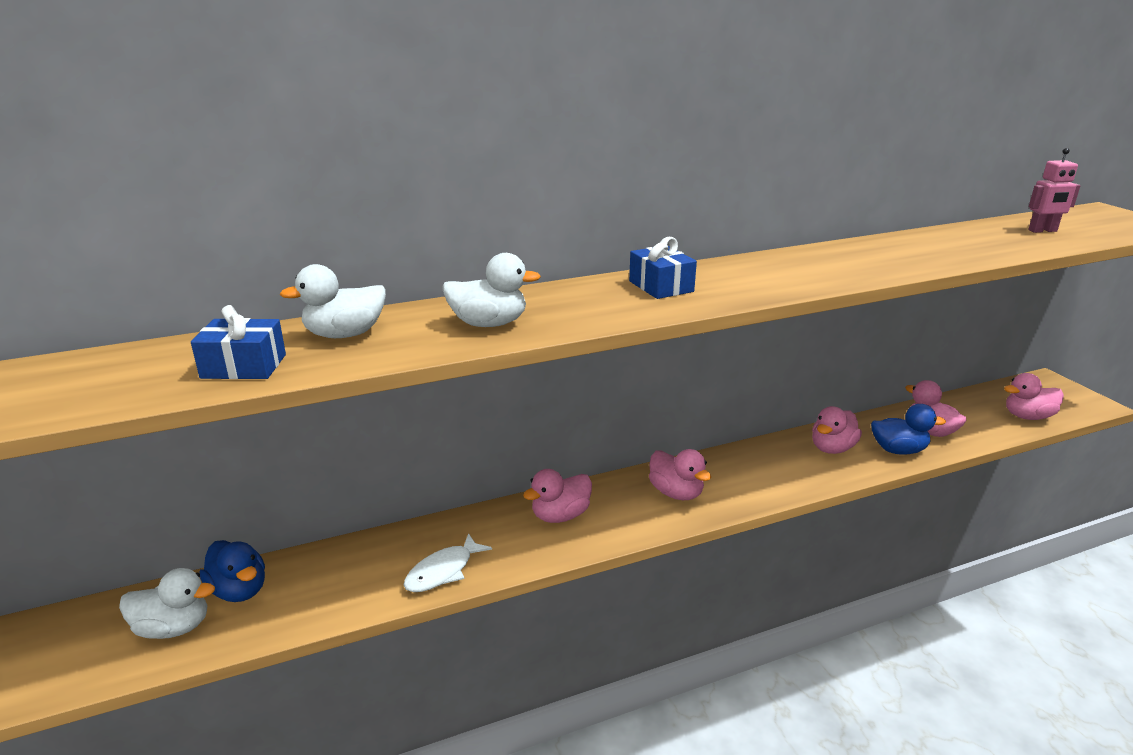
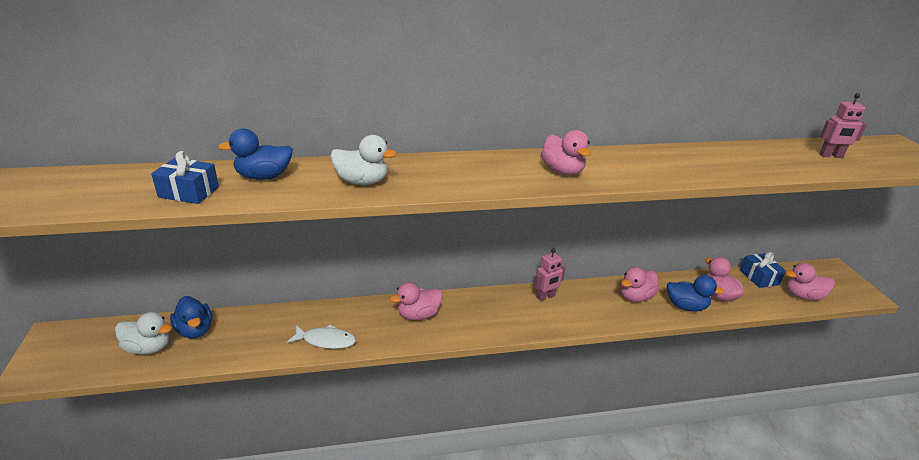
camera: 10 degrees right, 5 degrees up
white duck [280,264,386,338] -> blue duck [218,128,293,180]
white fish [404,533,492,592] -> white fish turned 135 degrees counterclockwise [287,324,356,349]
blue gift [629,237,697,299] -> blue gift moved to [740,252,786,288]
pink duck [649,449,711,500] -> pink duck moved to [541,130,591,175]
none -> pink robot [534,248,566,301]

